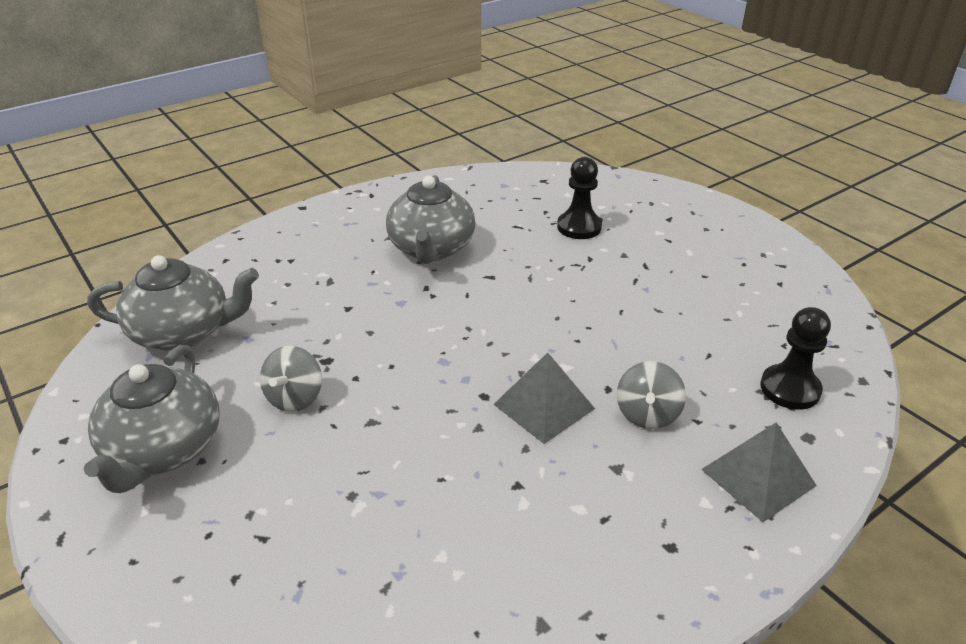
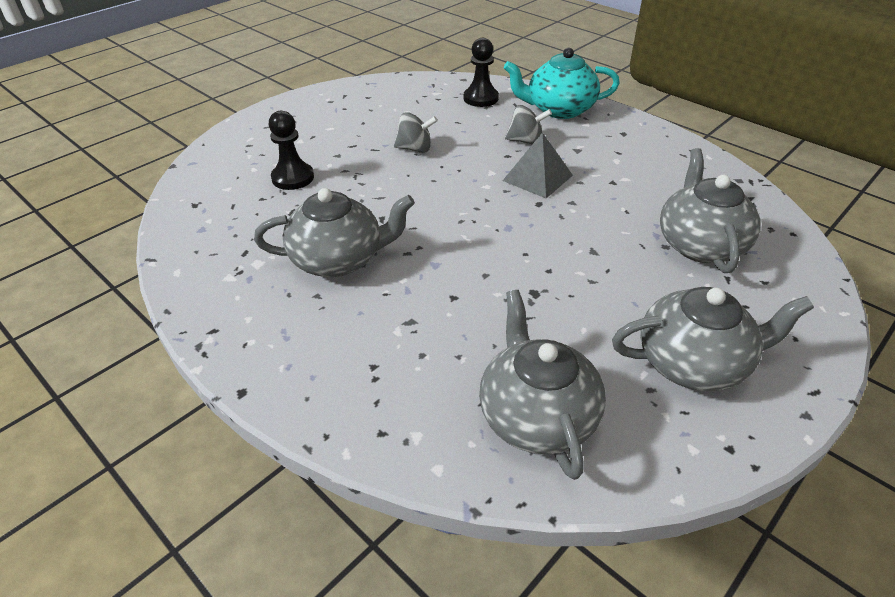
camera: 100 degrees left, 5 degrees up
grey spinning top [260,346,322,412] -> grey spinning top moved to [394,112,438,153]
grey pyramid [701,422,817,522] -> turquoise teapot [504,48,620,119]
none -> grey teapot [660,148,761,273]

